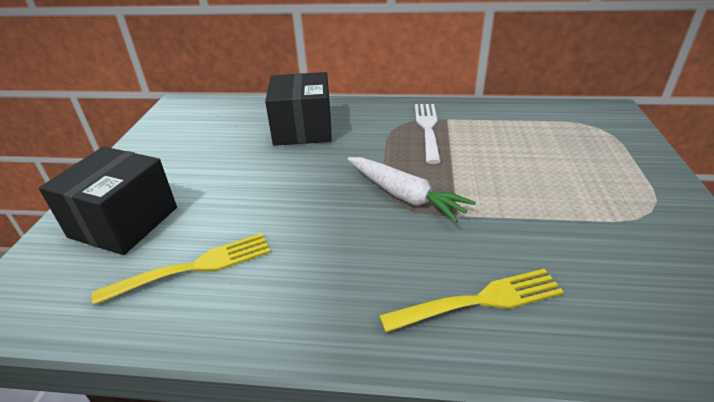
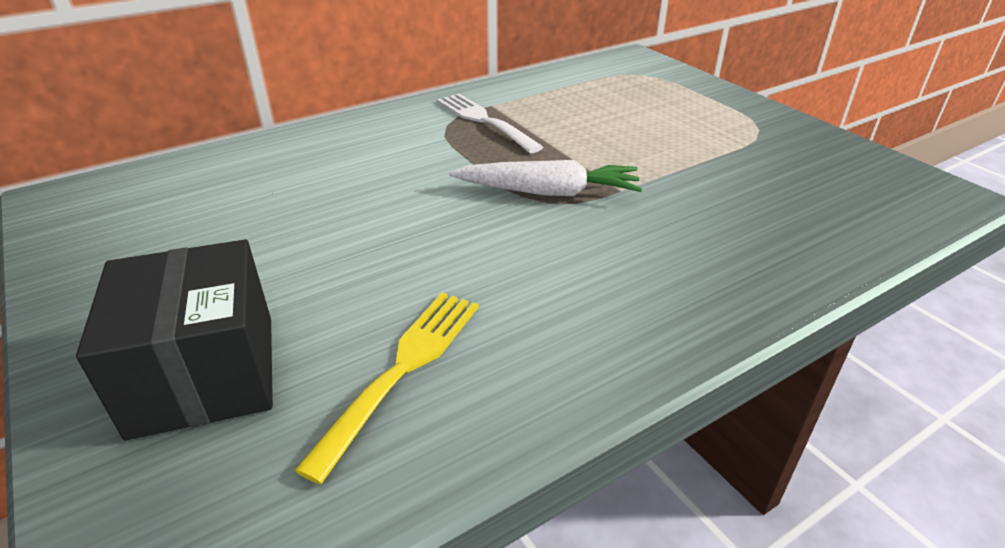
camera: 40 degrees left, 0 degrees up
black box [265,72,332,146] -> none
yellow fork [379,269,564,332] -> none

